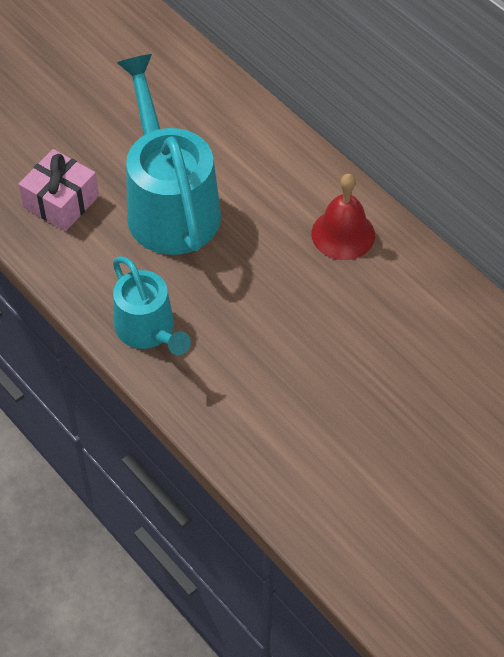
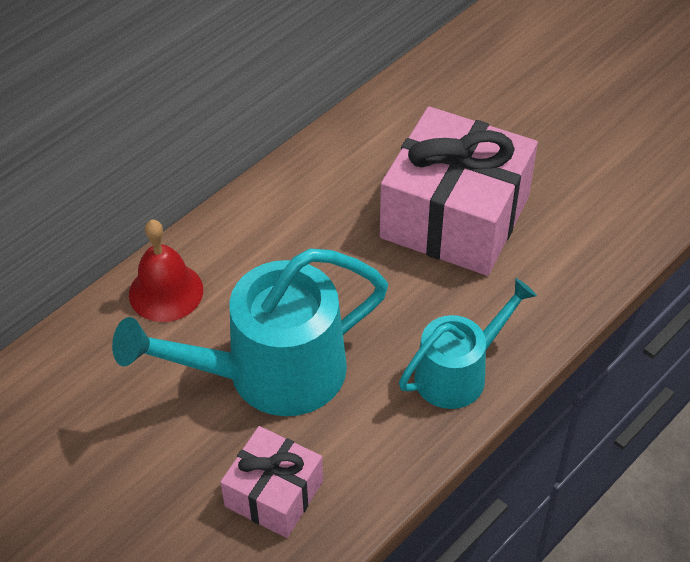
camera: 95 degrees left, 5 degrees down
red bell [312,174,375,260] -> red bell moved to [129,220,203,322]
none -> pink gift [380,106,538,276]

